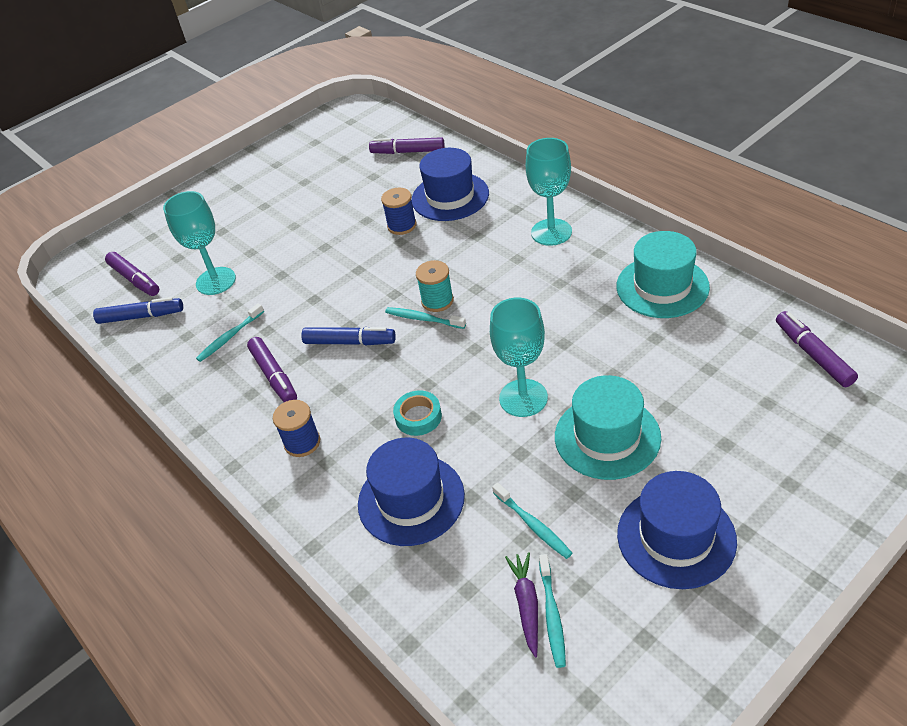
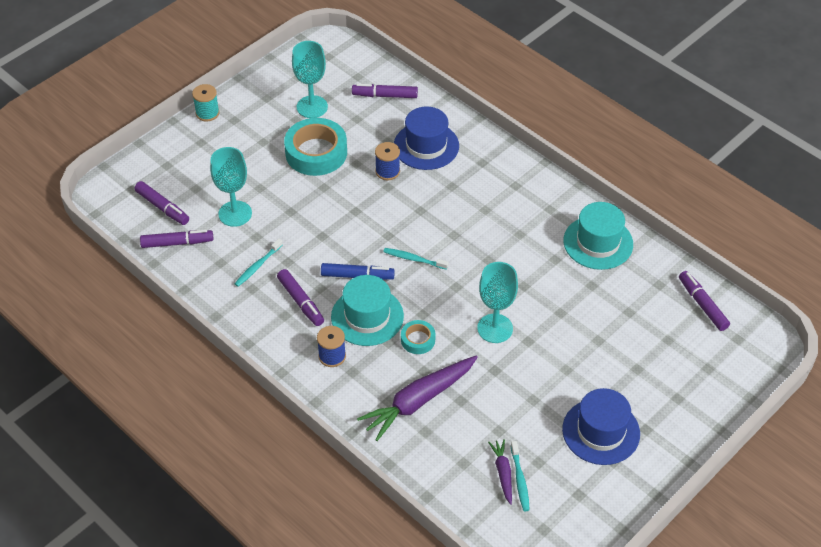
camera: 10 degrees left, 5 degrees up
blue marker [93,297,183,324] -> purple marker [140,230,213,248]
blue hat [358,438,465,546] -> purple carrot [357,356,478,441]
turquoise spool [416,260,454,312] -> turquoise spool moved to [192,84,220,121]
turquoise toothbrush [492,483,572,559] -> none
turquoise goblet [526,138,572,246] -> turquoise goblet moved to [292,41,328,118]
turquoise hat [555,375,661,480] -> turquoise hat moved to [331,275,404,346]
none -> turquoise tape [284,118,347,176]

